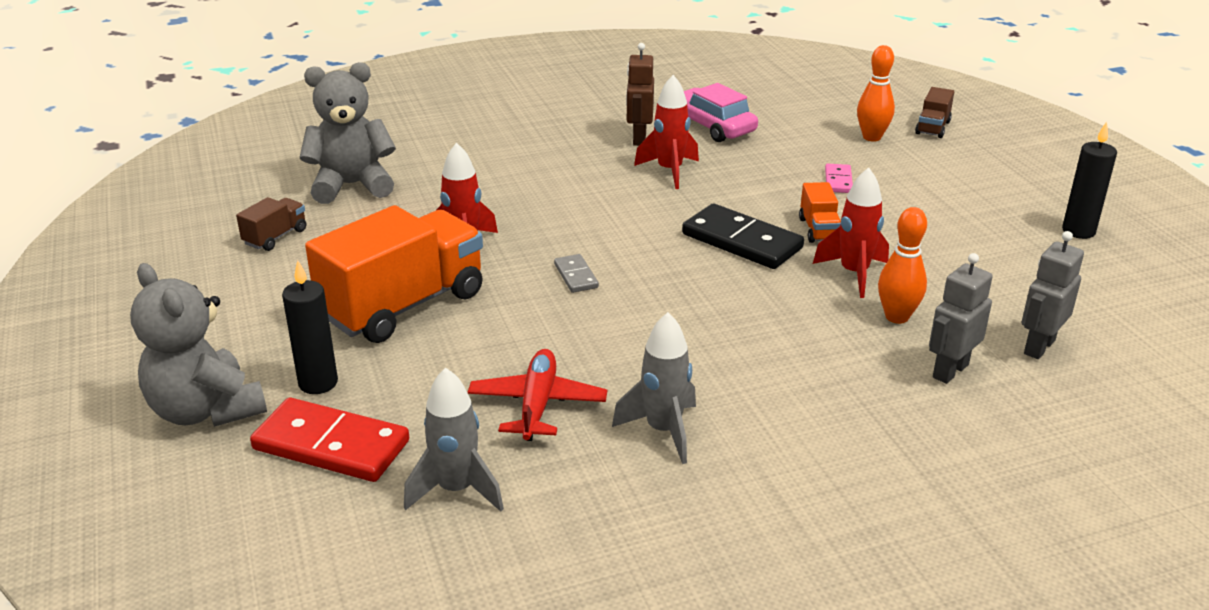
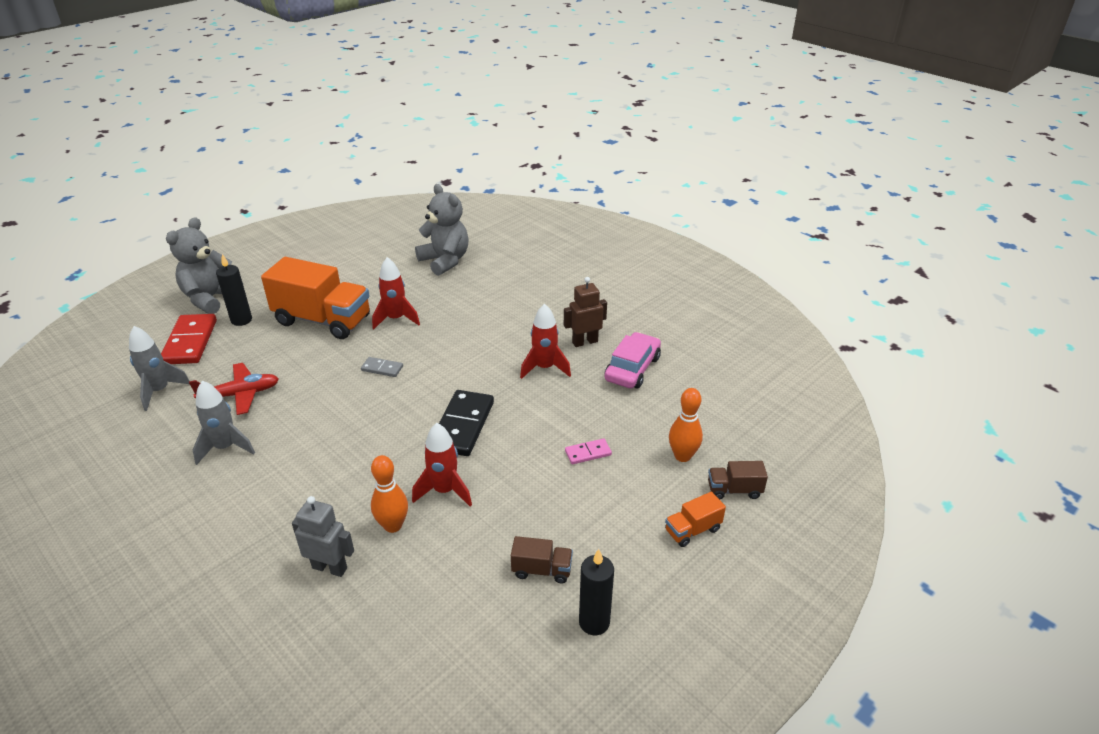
camera: 65 degrees right, 5 degrees up
brown truck [236,197,306,251] -> brown truck moved to [511,536,573,584]
grey domino [554,254,599,293] -> grey domino turned 60 degrees clockwise [361,357,403,377]
orange truck [799,182,841,243] -> orange truck moved to [665,492,726,547]
grey robot [1021,231,1084,359] -> none

